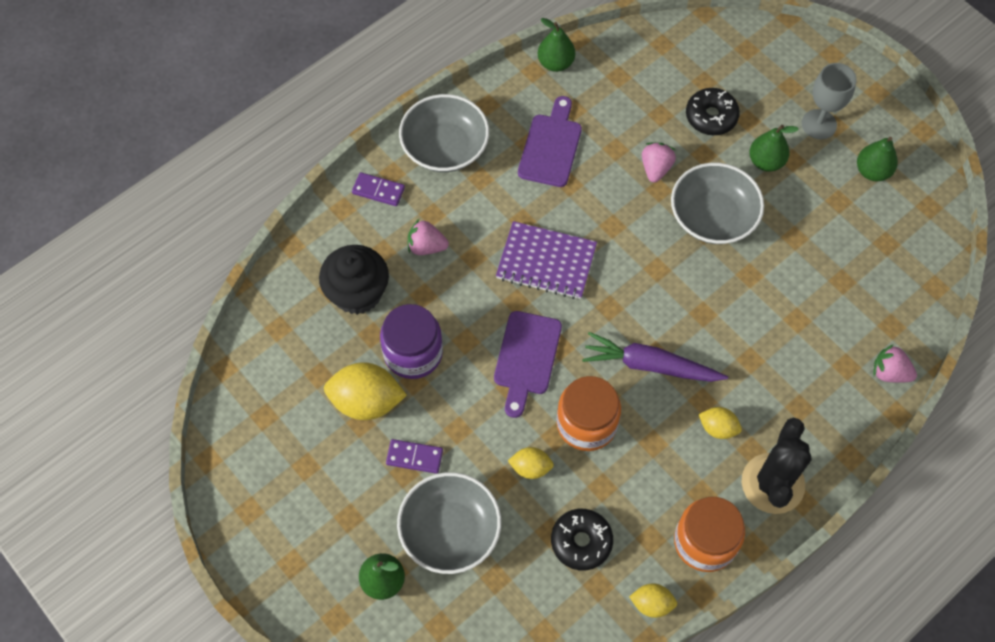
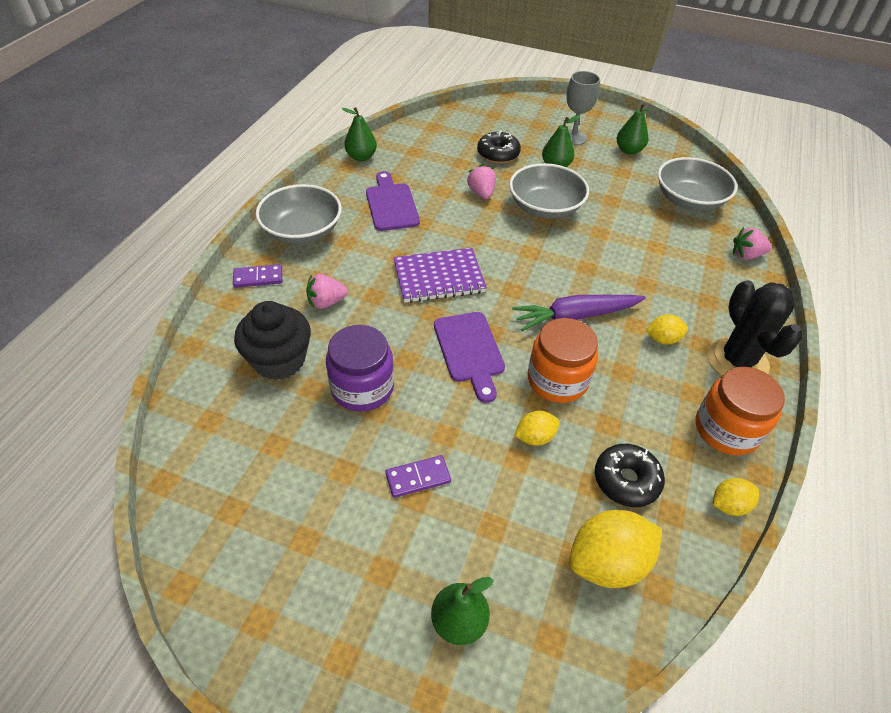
camera: 30 degrees left, 15 degrees down
yellow lemon [324,362,407,420] -> yellow lemon moved to [569,510,662,588]
grey bowl [397,472,501,574] -> grey bowl moved to [658,157,737,211]

